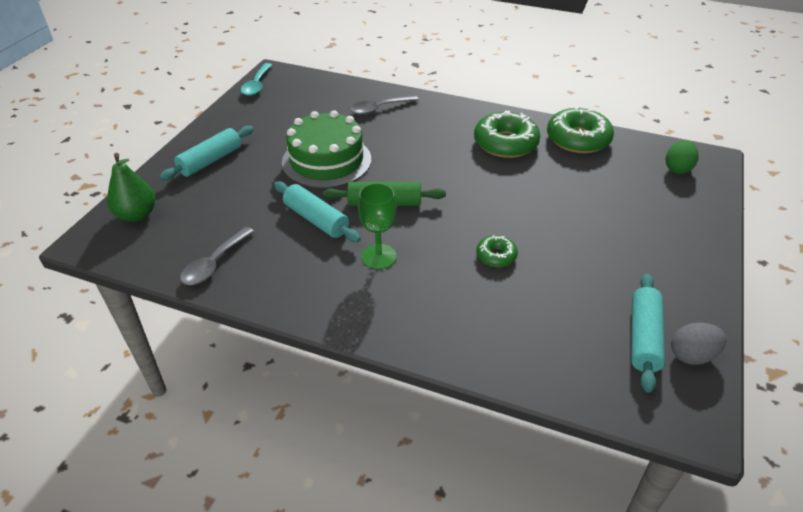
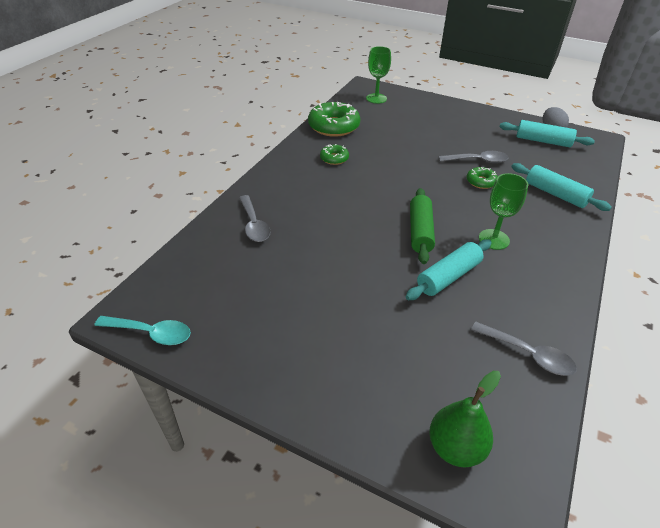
camera: 85 degrees left, 0 degrees up
turquoise rolling pin [159,126,253,181] -> turquoise rolling pin moved to [511,163,612,211]
green cake [282,110,371,188] -> none
green donut [474,111,540,158] -> green donut [320,144,349,165], size x0.51
green egg [666,140,699,174] -> green goblet [366,46,391,104]
none -> grey spoon [439,151,509,163]

